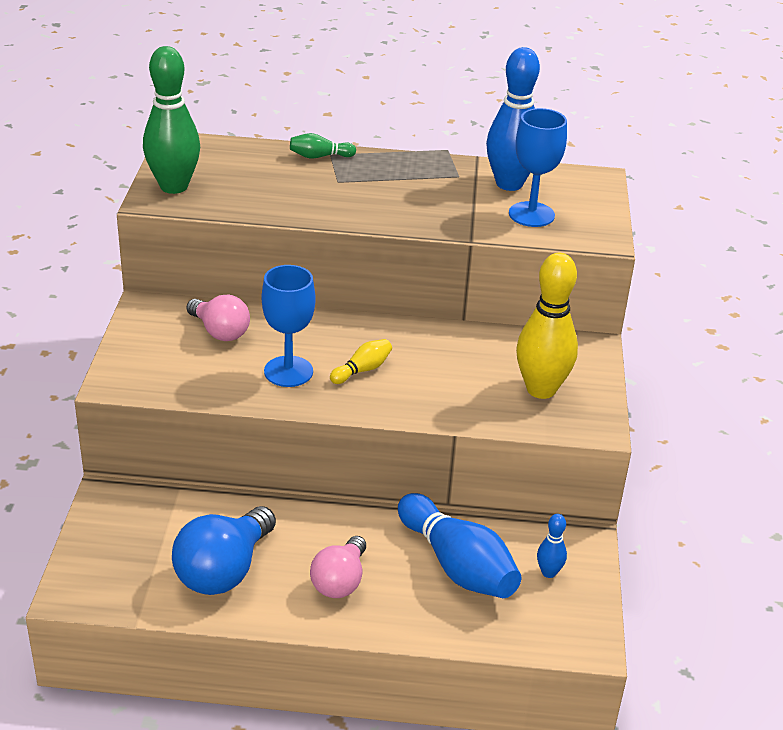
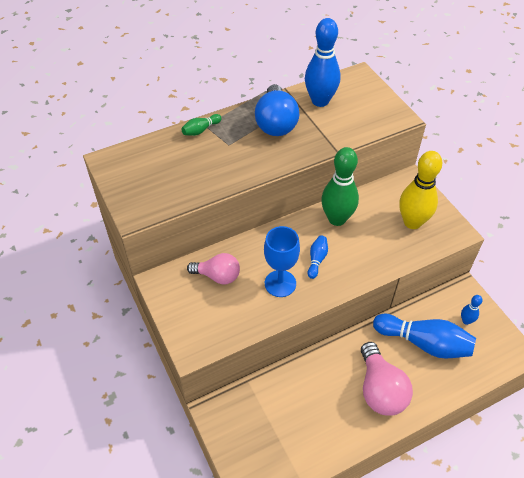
camera: 30 degrees left, 15 degrees up
green bowling pin [143,46,200,194] -> green bowling pin moved to [321,147,359,226]
blue light bulb [172,506,276,595] -> blue light bulb moved to [255,84,299,136]
pink light bulb [310,536,366,598] -> pink light bulb [361,342,413,416], size x1.51
yellow bowling pin [330,339,392,384] -> blue bowling pin [308,236,328,279]
blue goblet [509,108,567,227] -> none

